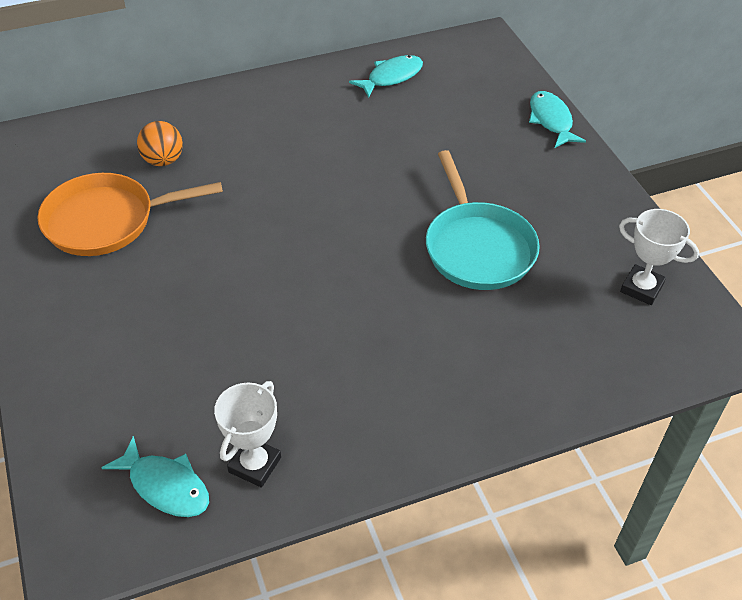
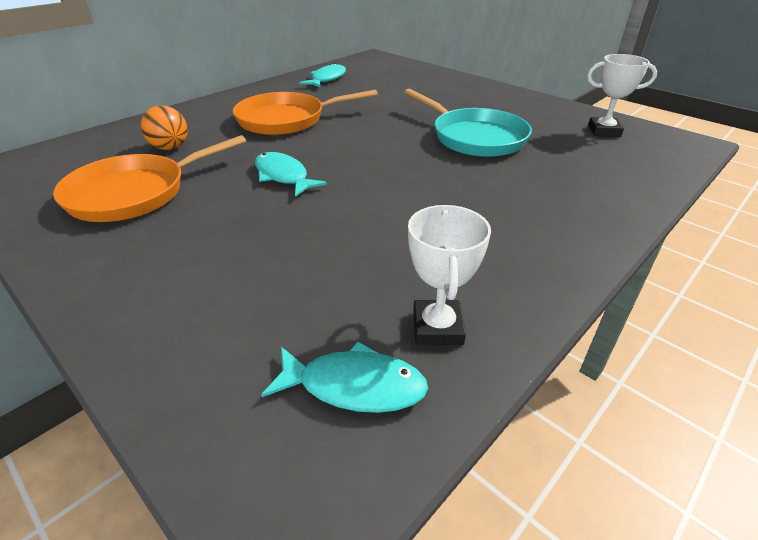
camera: 25 degrees left, 10 degrees down
turquoise fish [529,91,586,148] -> turquoise fish moved to [255,152,327,197]
none -> orange pan [233,90,378,135]

